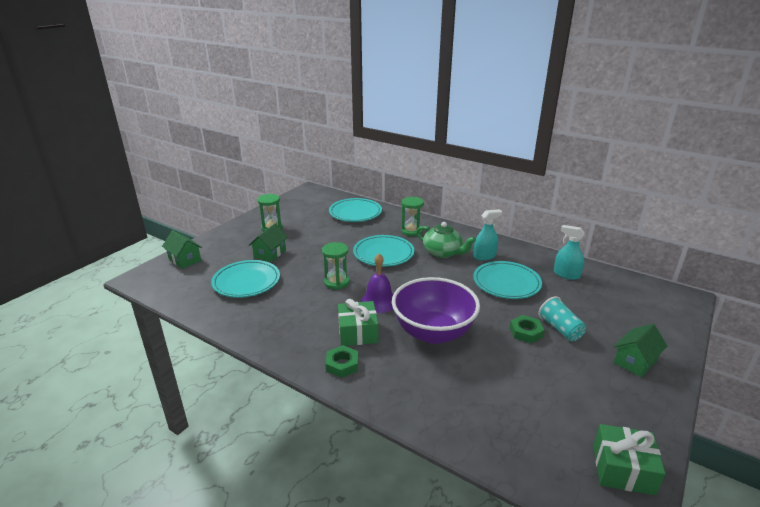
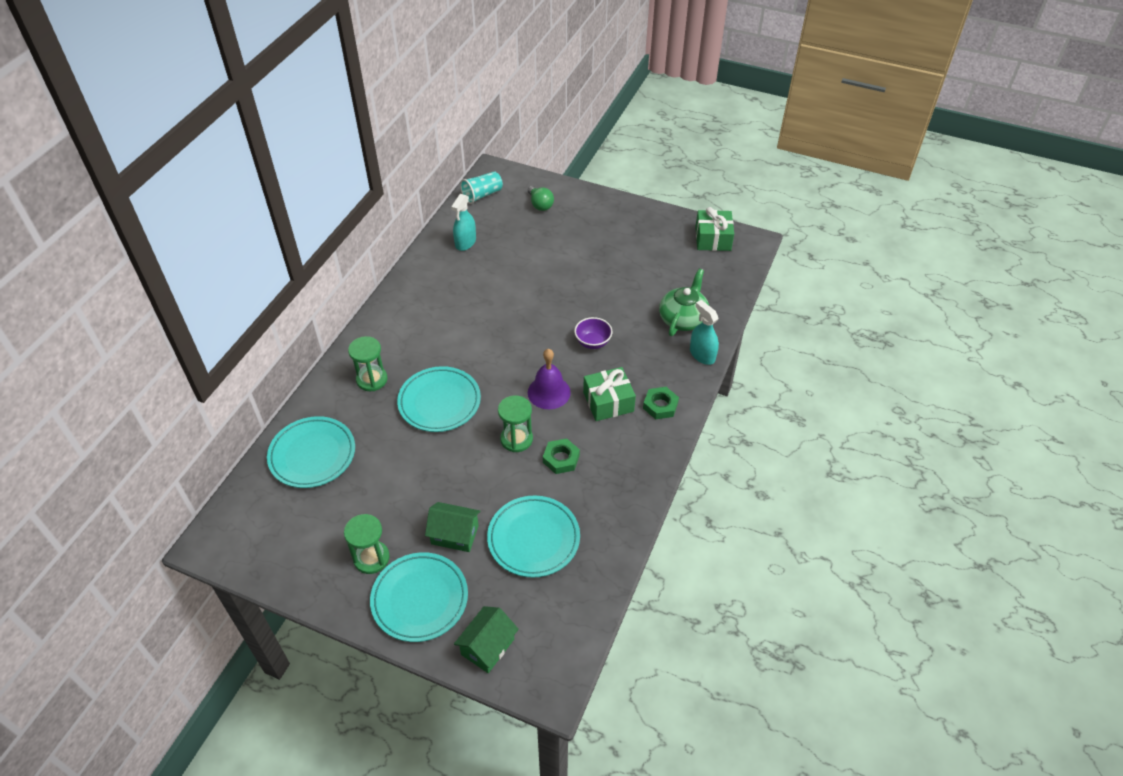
camera: 100 degrees left, 20 degrees up
purple bowl [392,277,480,344] -> purple bowl [574,317,613,349], size x0.43
green teapot [416,222,476,258] -> green teapot moved to [659,269,709,336]
turquoise spray bottle [473,209,502,261] -> turquoise spray bottle moved to [690,300,719,365]
turquoise plate [473,261,542,299] -> turquoise plate moved to [370,552,468,642]
green nut [510,315,545,343] -> green nut moved to [543,438,580,474]
turquoise cup [538,296,586,341] -> turquoise cup moved to [460,171,503,204]
green house [613,324,667,377] -> none
none -> green light bulb [528,186,554,211]

